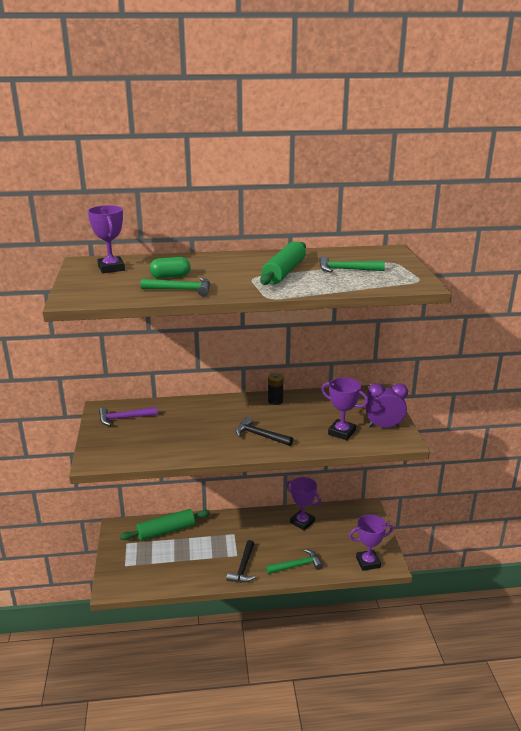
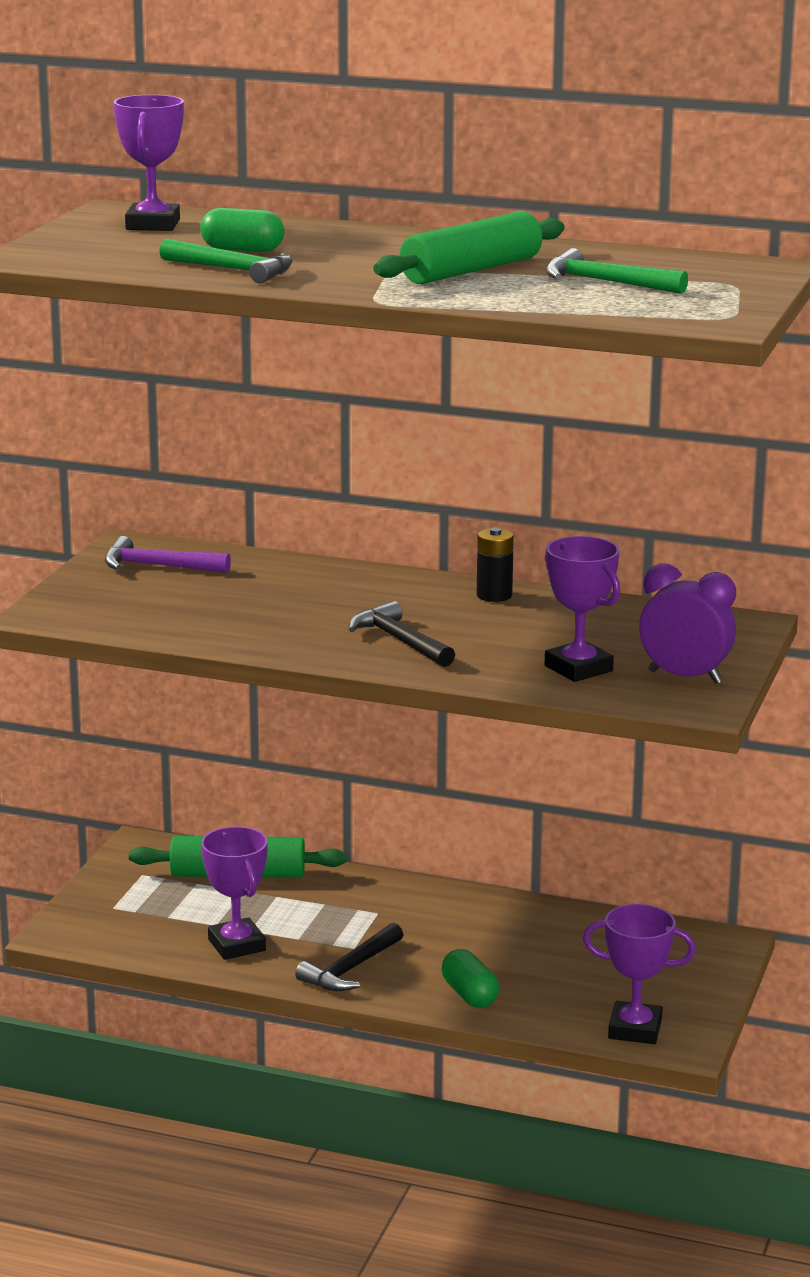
camera: 25 degrees right, 5 degrees down
green hammer [266,549,323,574] -> green capsule [441,949,499,1008]
purple trophy [286,477,321,530] -> purple trophy moved to [201,826,268,960]

